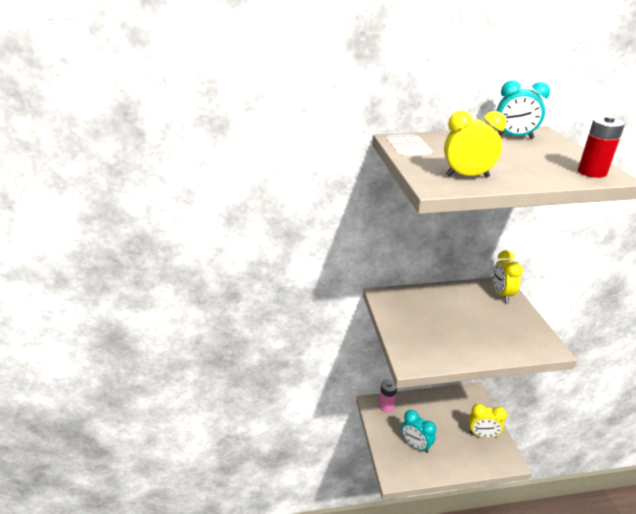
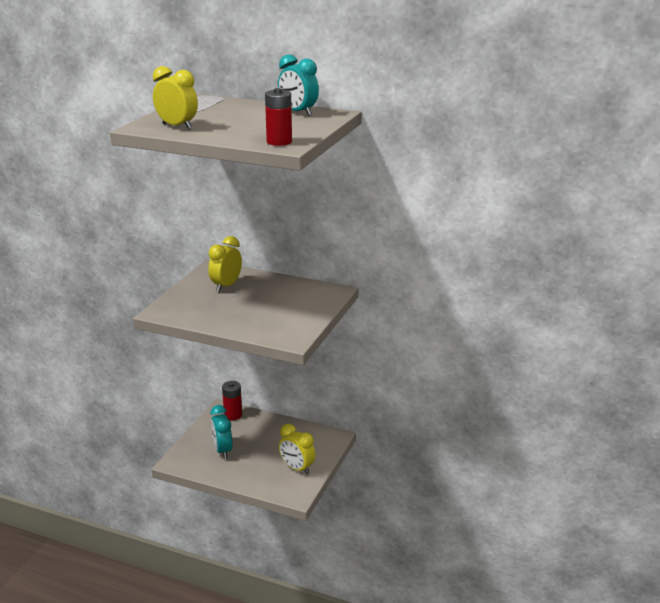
camera: 30 degrees right, 5 degrees down
pink battery [379,379,397,412] -> red battery [222,381,242,420]
yellow clock [493,250,523,303] -> yellow clock moved to [208,236,242,292]

